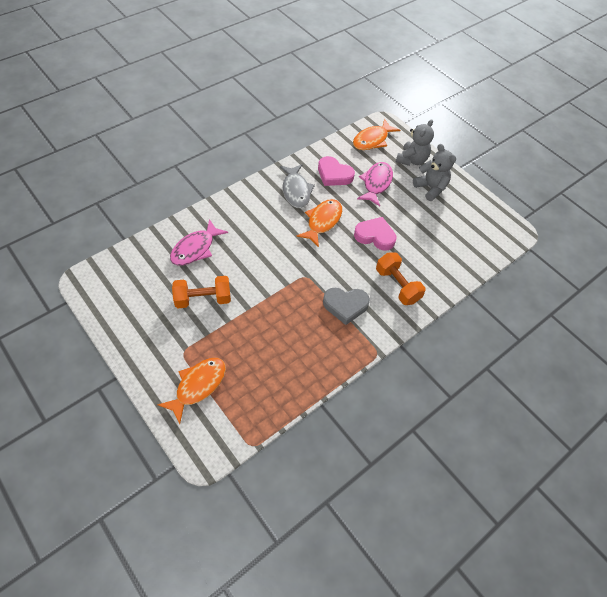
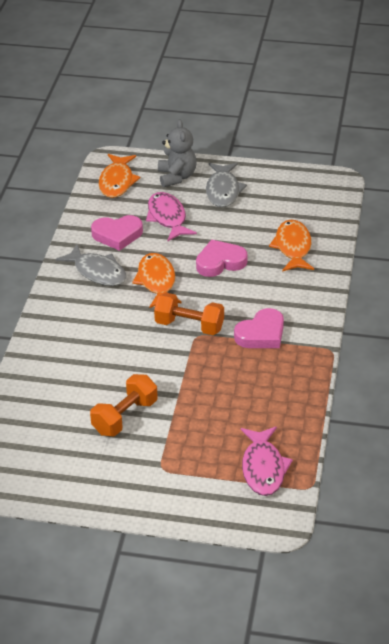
camera: 35 degrees left, 15 degrees down
orange fish [157,358,226,424] -> orange fish moved to [269,220,314,272]
pink fish [170,219,228,265] -> pink fish moved to [241,426,293,496]
grey heart [323,288,370,325] -> pink heart [234,308,284,348]
orange dumbbell [376,252,426,305] -> orange dumbbell moved to [154,293,224,335]
grey teddy bear [413,144,456,201] -> grey fish [206,163,247,207]

